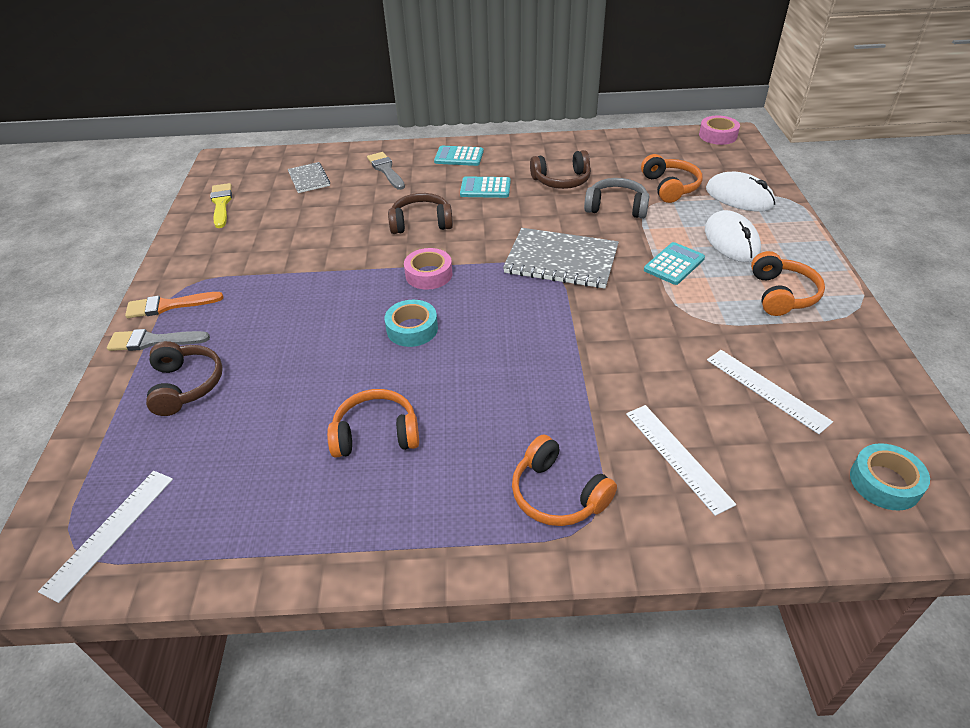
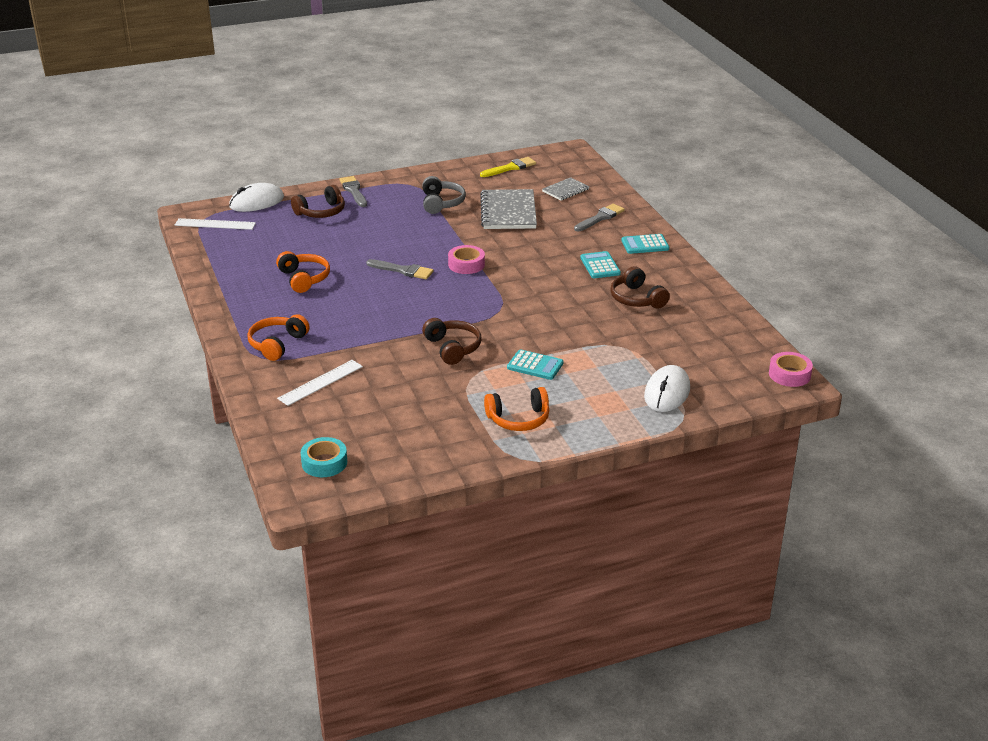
camera: 70 degrees right, 10 degrees down
orange brush [125,292,223,318] -> none
turquoise tape [385,300,438,347] -> grey brush [366,259,434,279]
brown headphones [388,193,453,234] -> brown headphones moved to [422,318,482,365]
turquoise calculator [434,146,483,166] -> turquoise calculator turned 90 degrees counterclockwise [621,234,669,254]
grey notebook [503,228,619,289] -> grey notebook moved to [480,189,537,229]
grey headphones [584,178,650,219] -> grey headphones moved to [422,176,466,214]
orange headphones [641,154,703,203] -> none
white mouse [705,210,761,262] -> white mouse moved to [229,183,284,212]
white ruler [707,350,833,434] -> none

